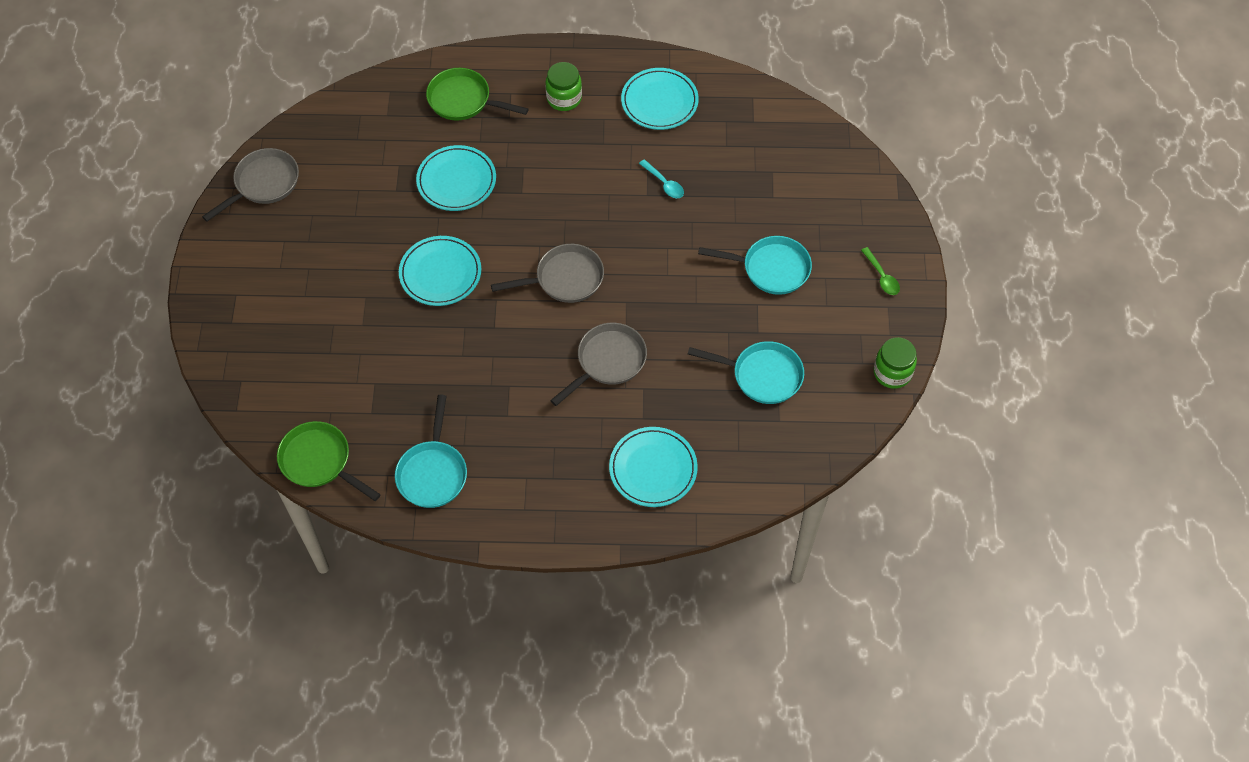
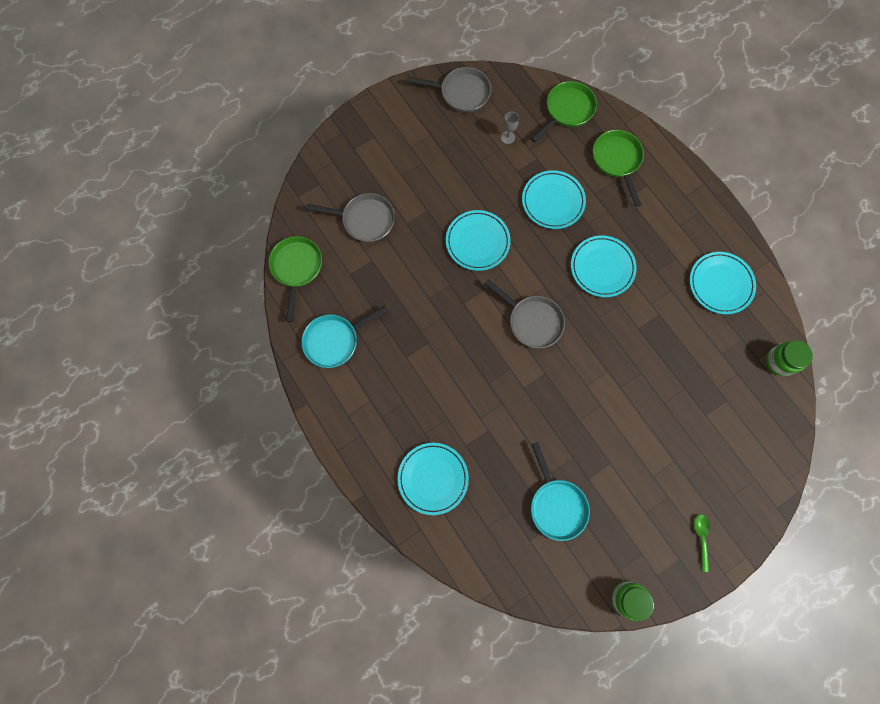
camera: 55 degrees right, 15 degrees up
green jar [546,62,582,111] -> green jar moved to [766,340,813,376]
grey pan [550,323,647,406] -> grey pan moved to [306,193,395,242]
turquoise spoon [639,159,684,198] -> none
turquoise pan [698,236,812,295] -> none
green spoon [861,247,900,295] -> green spoon turned 150 degrees clockwise [694,514,710,572]
none -> grey goblet [501,112,519,144]
none -> green pan [531,81,597,142]
none -> turquoise plate [571,235,637,297]

